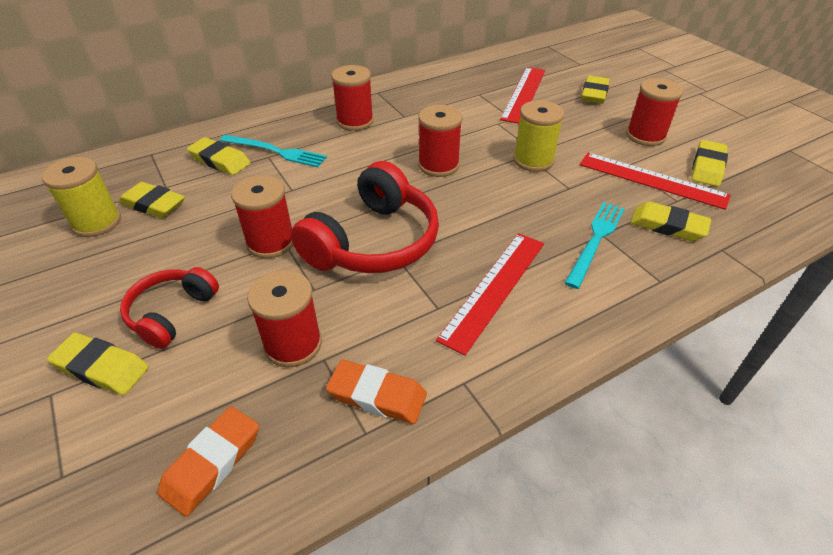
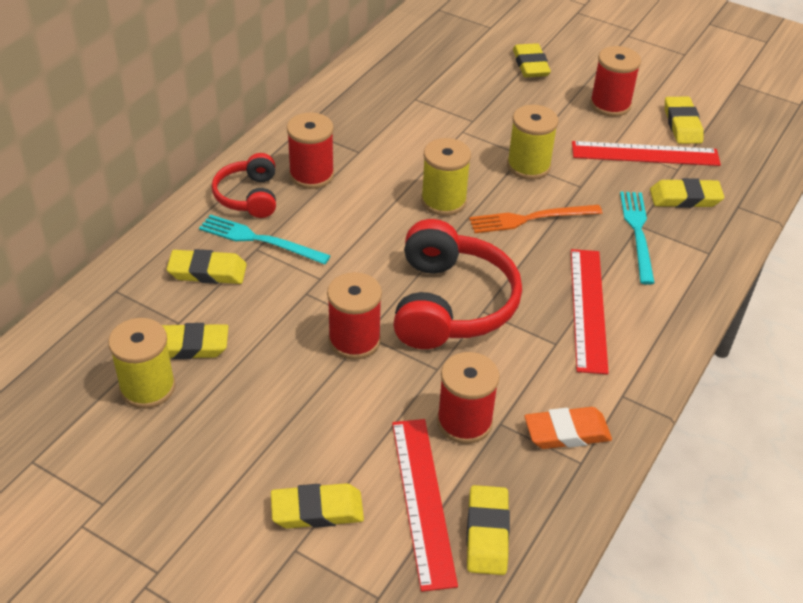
camera: 30 degrees left, 0 degrees up
red headphones [120,267,219,349] -> red headphones moved to [212,153,276,218]
orange eraser [157,406,259,517] -> yellow eraser [466,485,510,575]
turquoise fork [220,135,327,167] -> turquoise fork turned 150 degrees counterclockwise [199,215,331,265]
red spool [418,105,462,177] -> yellow spool [421,138,471,216]
red ruler [500,67,545,124] -> red ruler moved to [392,419,458,592]
none -> orange fork [469,205,602,233]

